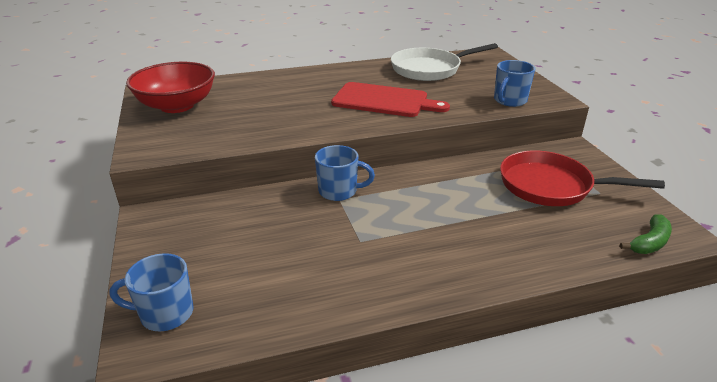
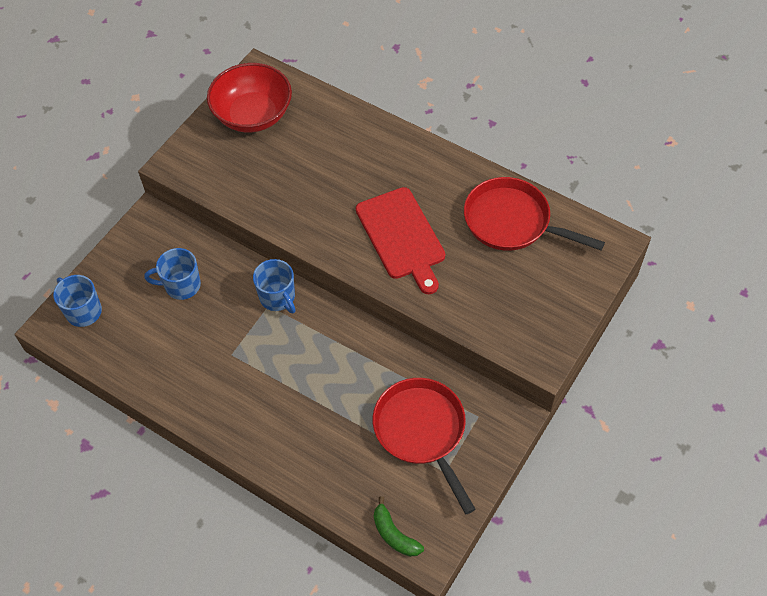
camera: 50 degrees right, 25 degrees up
white pan [391,43,498,81] -> red pan [464,177,605,251]
blue mug [494,60,535,107] -> blue mug moved to [144,248,201,300]
green banana [620,214,672,254] -> green banana turned 45 degrees clockwise [374,496,424,557]

